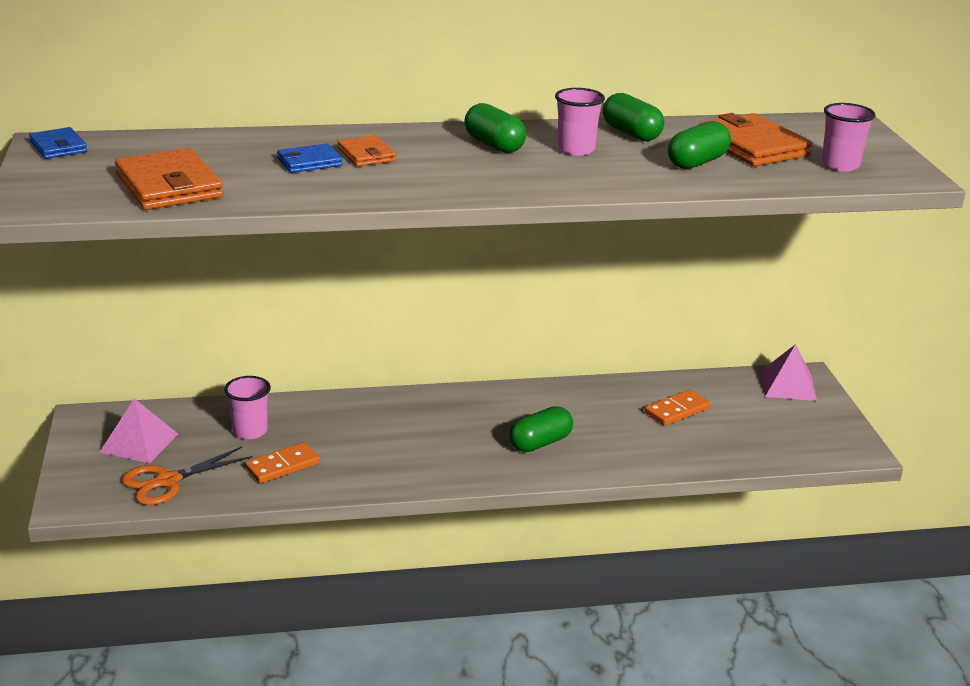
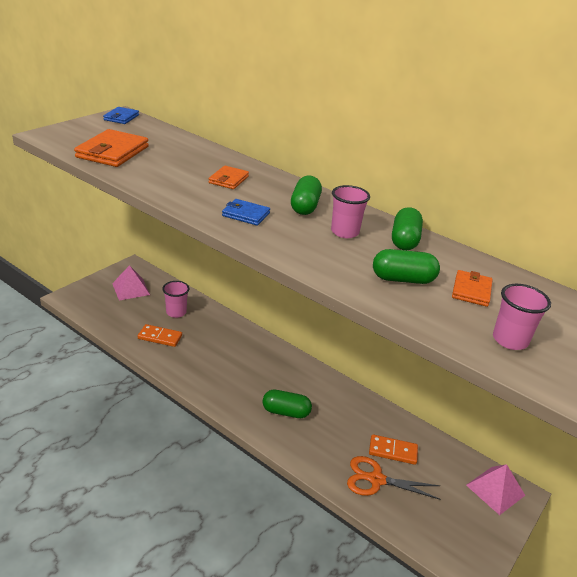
camera: 45 degrees right, 5 degrees up
orange scissors [122,447,253,505] -> orange scissors moved to [347,456,441,500]
blue wallet [277,143,343,173] -> blue wallet moved to [222,199,270,226]
orange wallet [699,113,812,166] -> orange wallet [452,270,493,307], size x0.56

